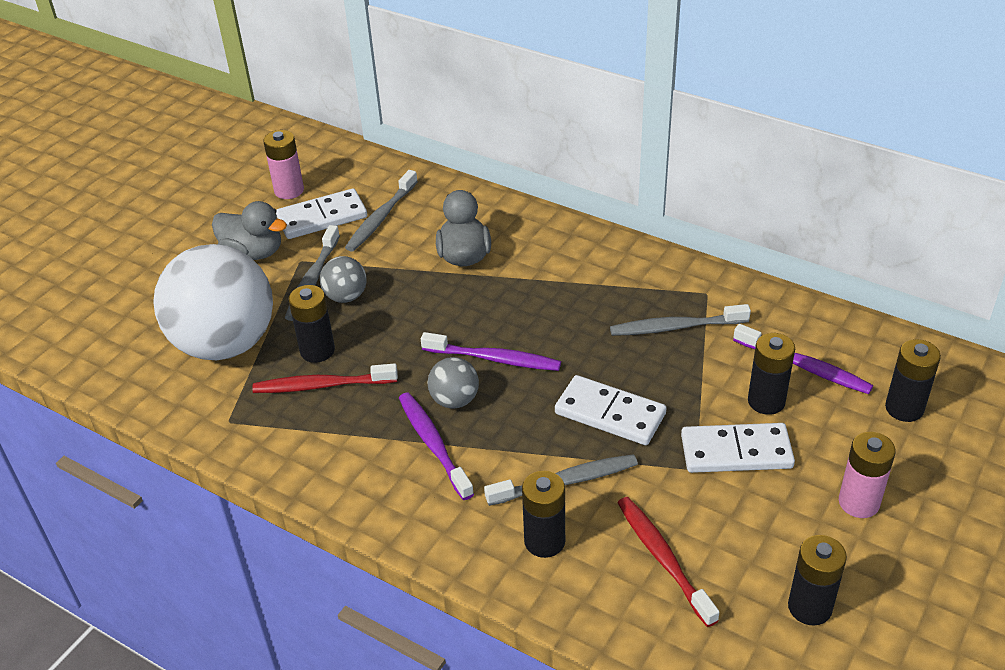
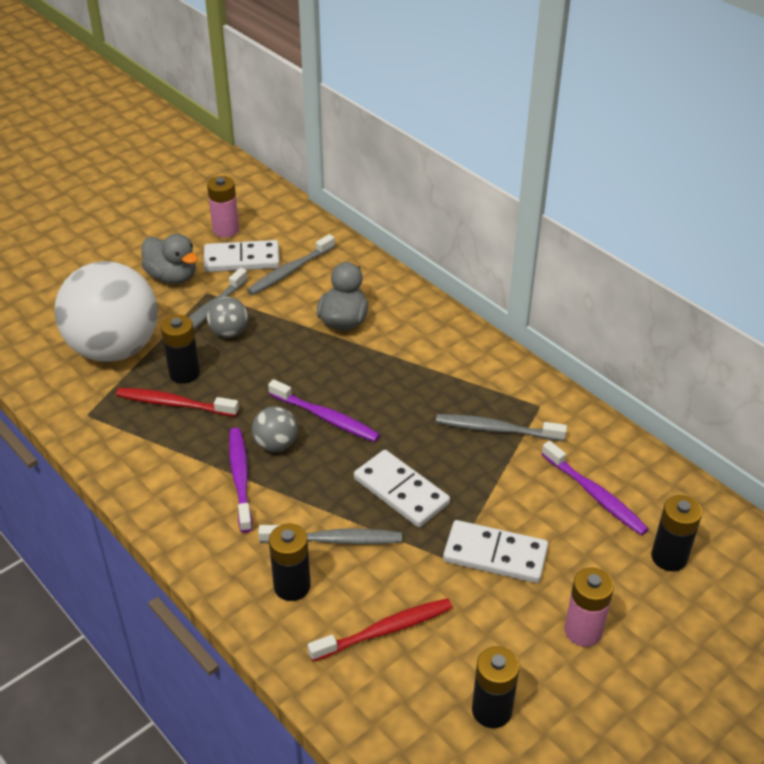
camera: 15 degrees right, 0 degrees up
red toothbrush [617,497,719,627] -> red toothbrush turned 75 degrees clockwise [308,598,453,662]
black battery [748,333,795,415] -> none

